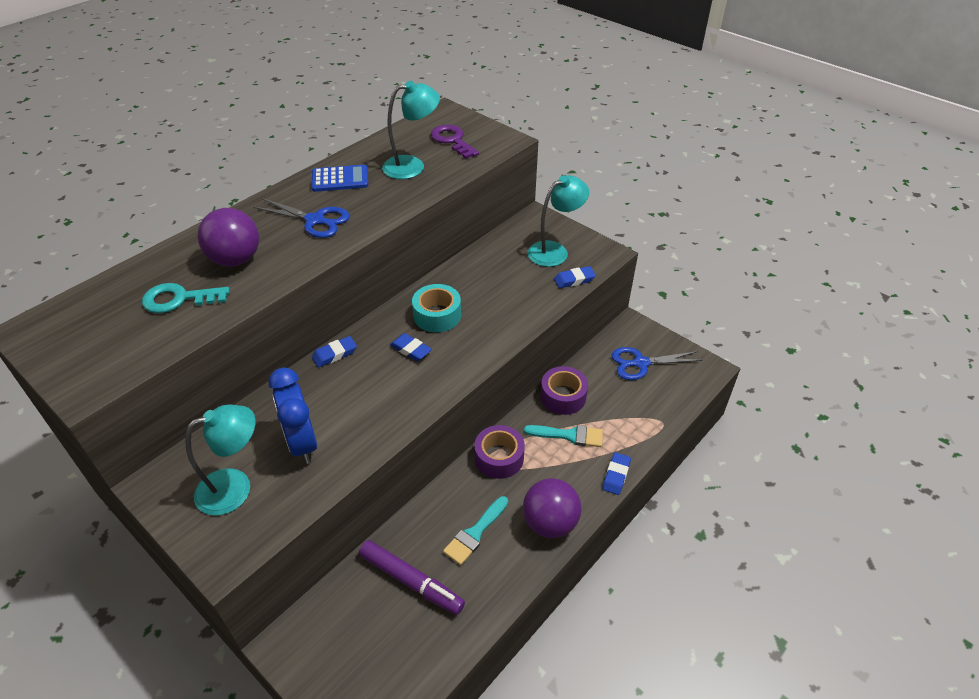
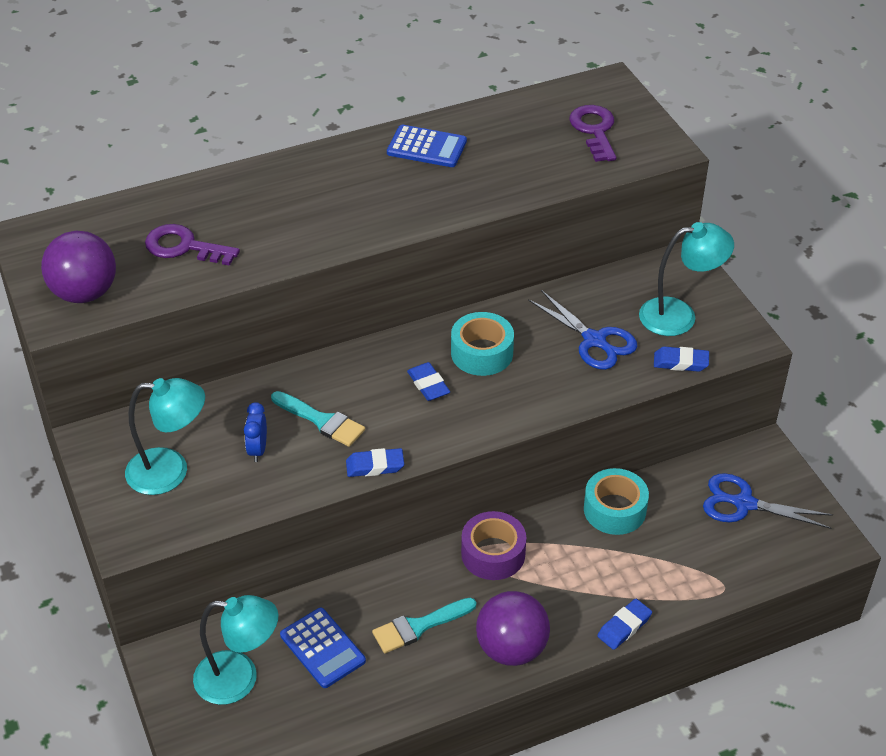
camera: 25 degrees right, 0 degrees up
turquoise key [142,283,230,313] -> purple key [145,224,240,266]
purple ball [198,208,259,266] -> purple ball moved to [41,230,116,303]
blue scissors [253,198,350,238] -> blue scissors moved to [528,290,637,370]
blue clock [269,367,317,464] -> blue clock [244,402,267,462], size x0.52
blue eraser [312,336,357,367] -> blue eraser moved to [346,448,404,477]
purple marker [359,540,465,615] -> blue calculator [280,608,366,688]
turquoise lamp [382,81,440,179] -> turquoise lamp moved to [193,595,278,705]
turquoise brush [524,425,603,447] -> turquoise brush moved to [271,391,365,447]
purple tape [540,366,588,415] -> turquoise tape [584,468,649,535]

